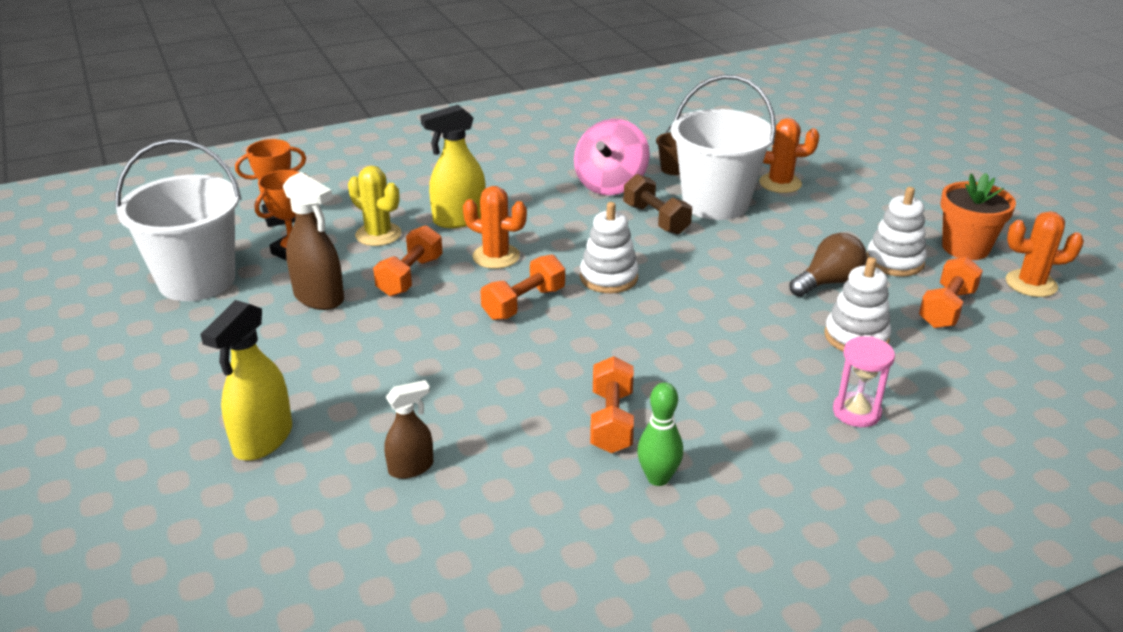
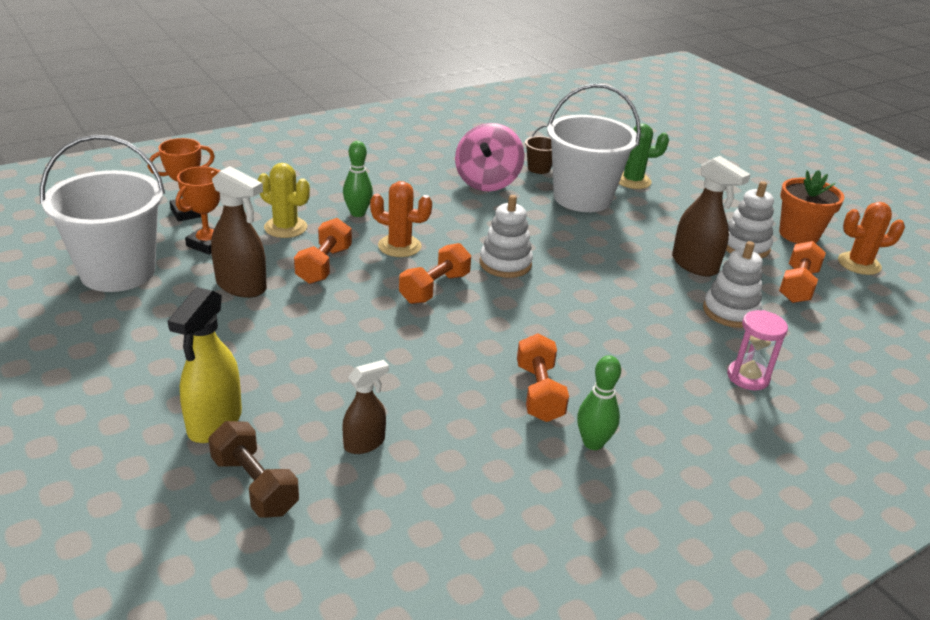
camera: 10 degrees left, 0 degrees up
yellow spray bottle [421,105,486,228] -> green bowling pin [343,141,373,217]
brown dumbbell [624,174,692,235] -> brown dumbbell moved to [208,421,299,518]
orange cactus [759,118,819,193] -> green cactus [619,124,669,189]
brown light bulb [789,233,867,297] -> brown spray bottle [672,156,751,277]

